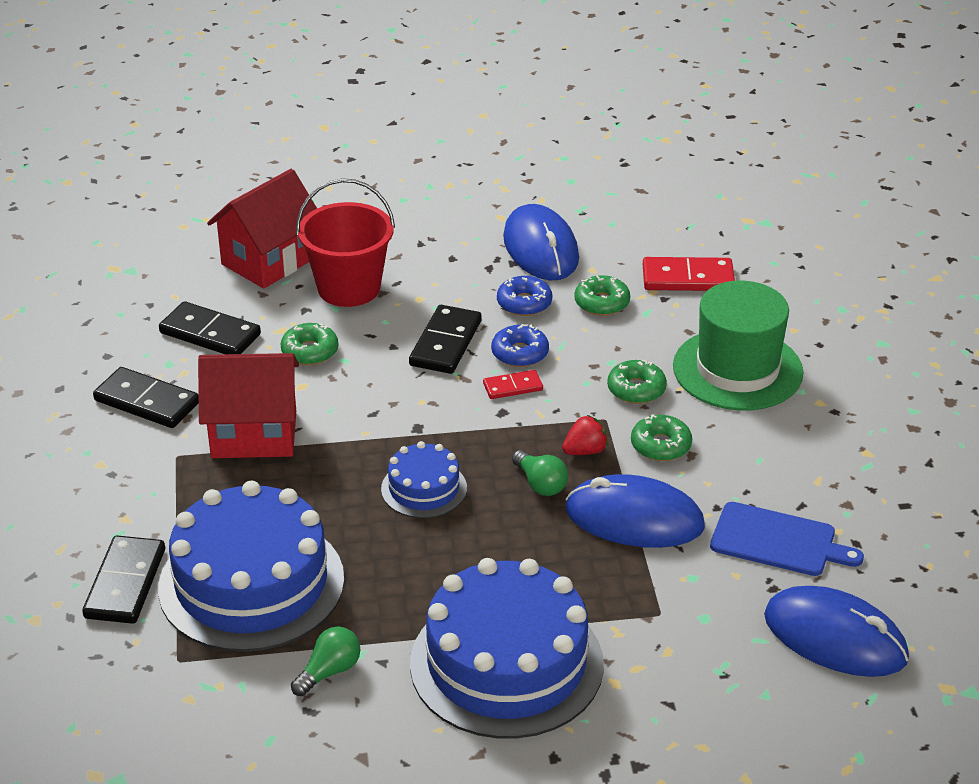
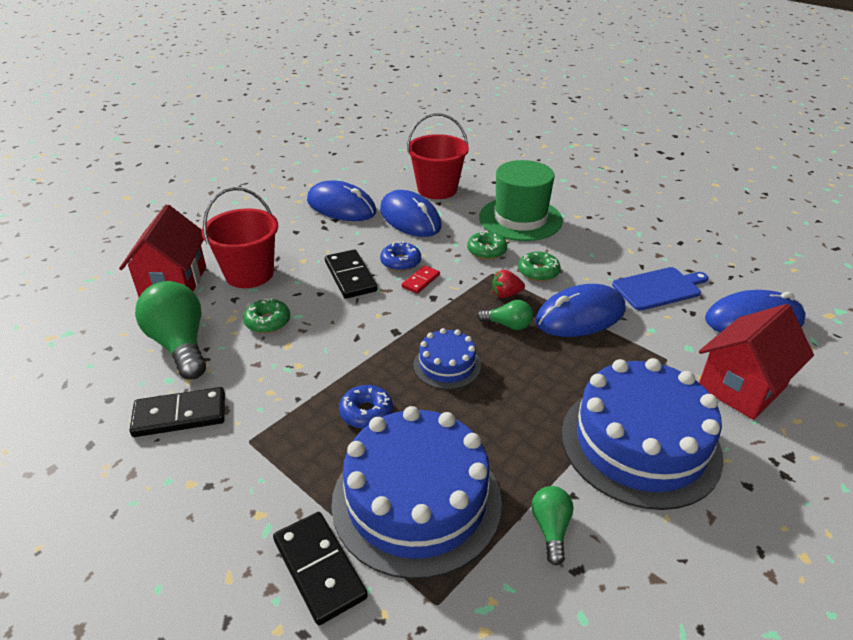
camera: 40 degrees left, 0 degrees up
black domino [159,301,261,354] -> green light bulb [135,281,206,379]
red house [198,353,299,458] -> red house moved to [699,304,814,420]
blue donut [497,276,552,316] -> blue donut moved to [339,385,393,428]
red strawberry [562,415,608,455] -> red strawberry turned 120 degrees counterclockwise [492,270,525,298]
green donut [575,275,630,316] -> blue mouse [380,190,441,237]
red domino [643,257,735,291] -> red bucket [407,113,469,199]

